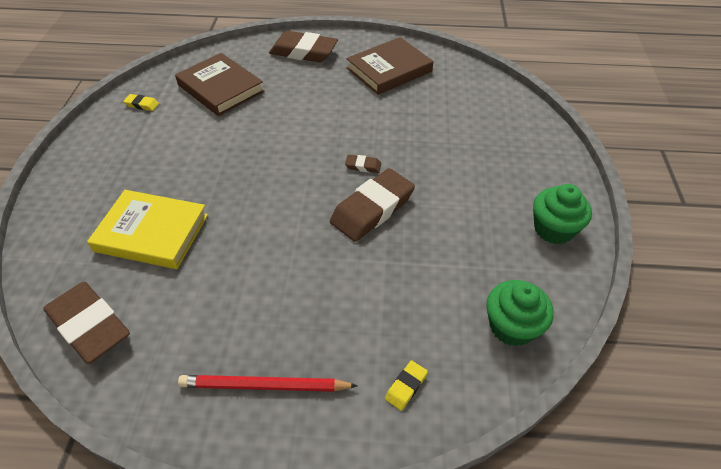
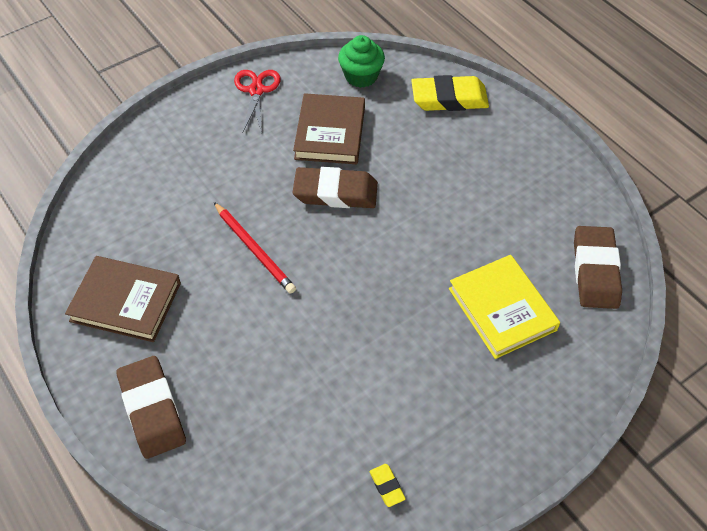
camera: 130 degrees left, 5 degrees up
brown book [175,53,264,116] -> brown book moved to [293,93,365,164]
red pencil [178,375,358,392] -> red pencil moved to [214,202,296,294]
brown eraser [345,155,381,173] -> none
yellow eraser [385,360,428,411] -> yellow eraser [411,75,489,111], size x2.31
green cupcake [533,184,592,244] -> red scissors [234,70,281,133]

